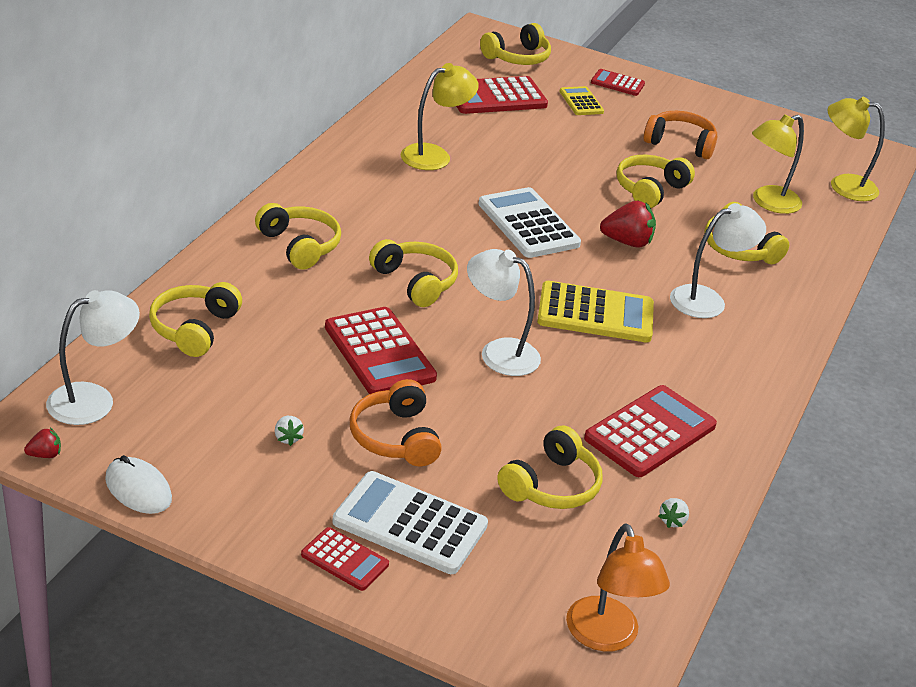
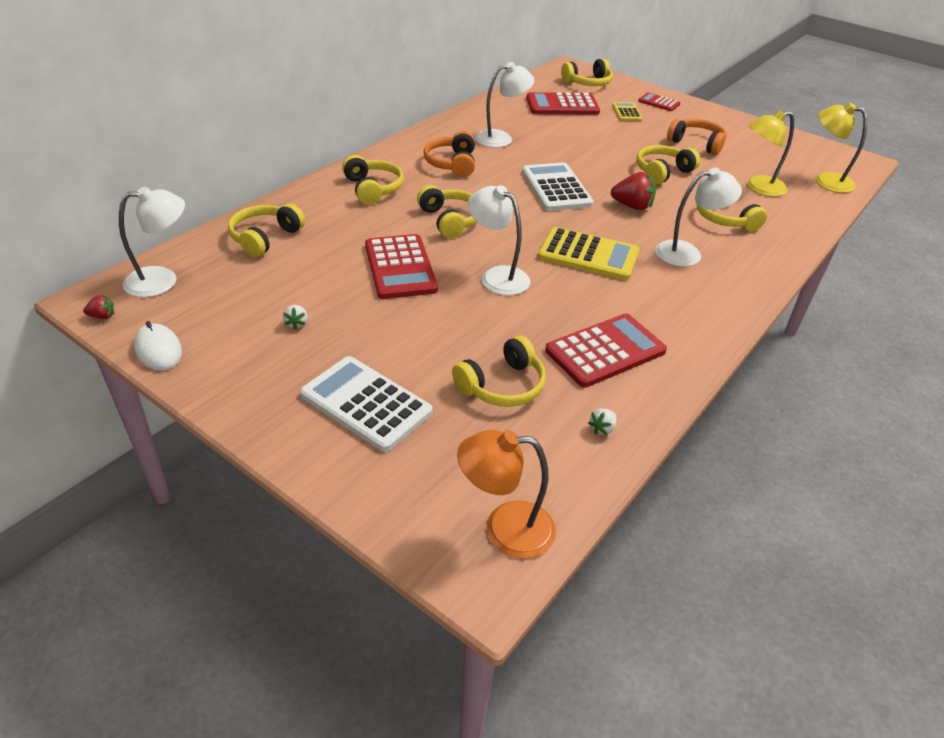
camera: 15 degrees right, 5 degrees up
red calculator [301,527,389,591] -> none
orange headphones [349,379,442,466] -> orange headphones moved to [423,131,475,177]
yellow lamp [401,63,479,170] -> white lamp [475,62,535,148]
orange lamp [566,523,670,651] -> orange lamp turned 90 degrees clockwise [457,430,556,559]

